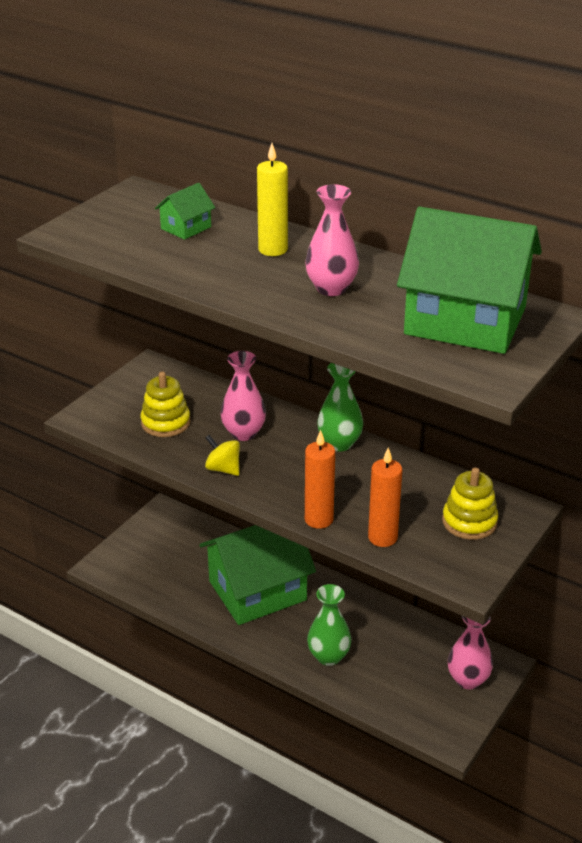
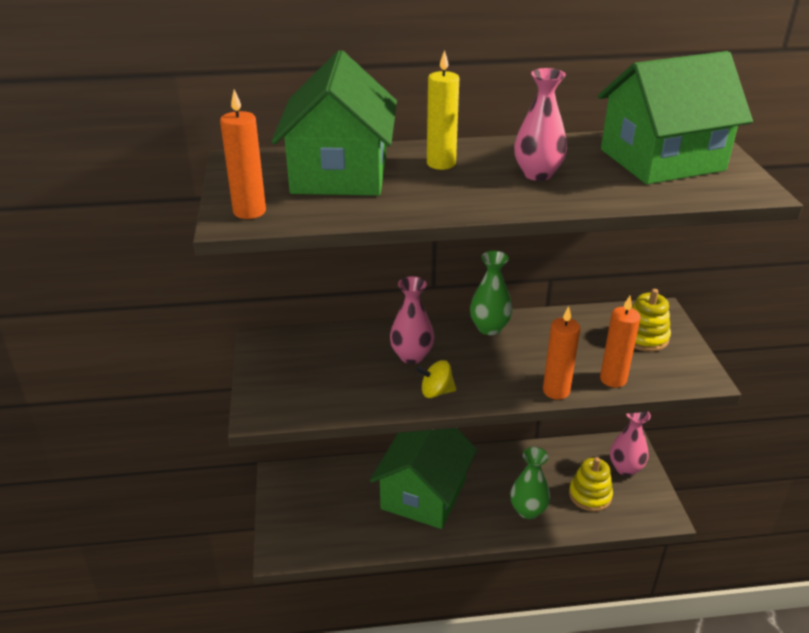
camera: 40 degrees left, 0 degrees up
yellow stacking toy [140,372,190,437] -> yellow stacking toy moved to [569,457,613,512]
green house [155,183,215,240] -> green house [271,50,397,196], size x2.40
none -> orange candle [220,90,266,219]

